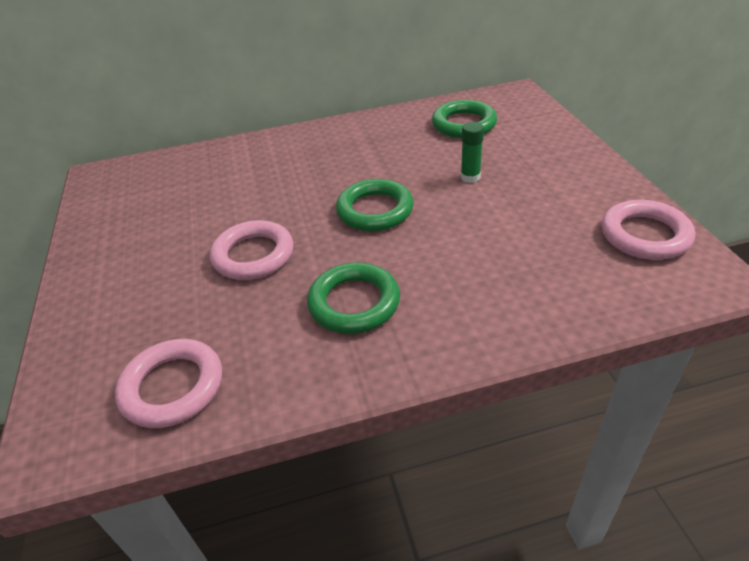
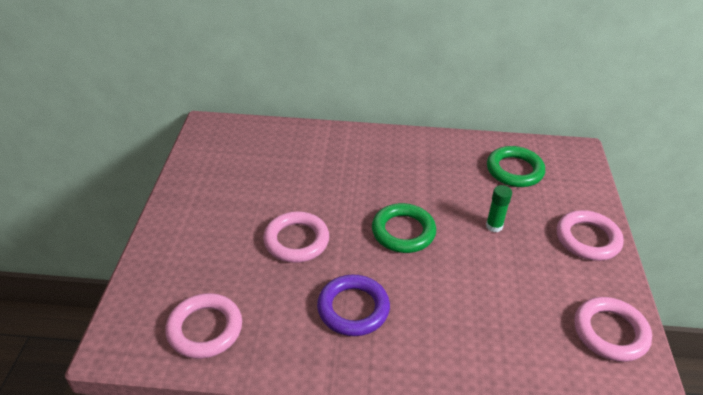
camera: 15 degrees right, 0 degrees up
green ring [307,262,400,334] -> purple ring [317,275,390,336]
none -> pink ring [557,210,624,261]

